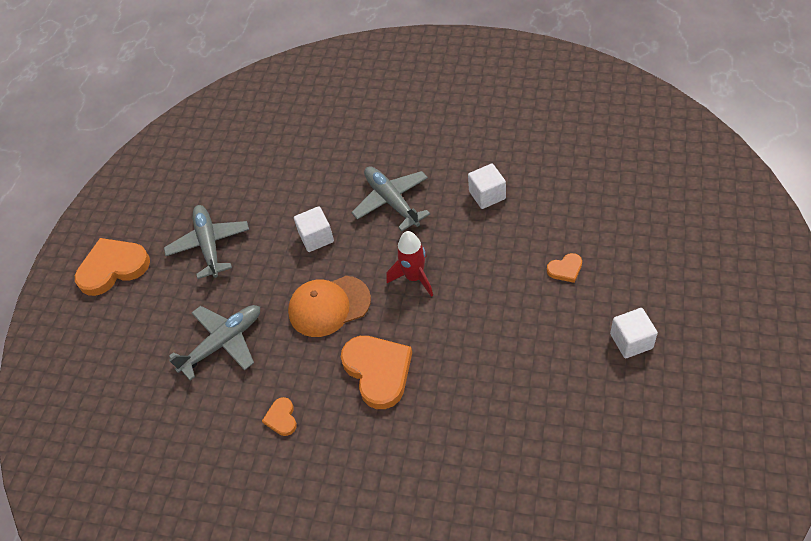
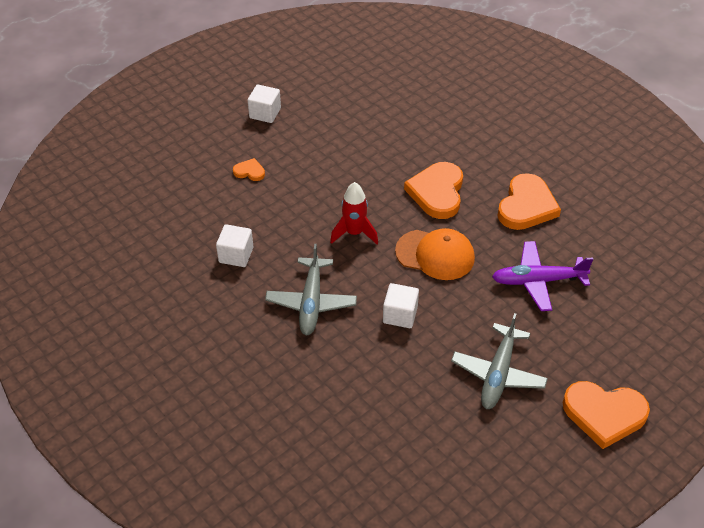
camera: 150 degrees left, 5 degrees down
grey plane [169,305,260,380] -> purple plane [492,241,593,311]
orange heart [262,397,297,436] -> orange heart [497,173,561,230], size x2.11

